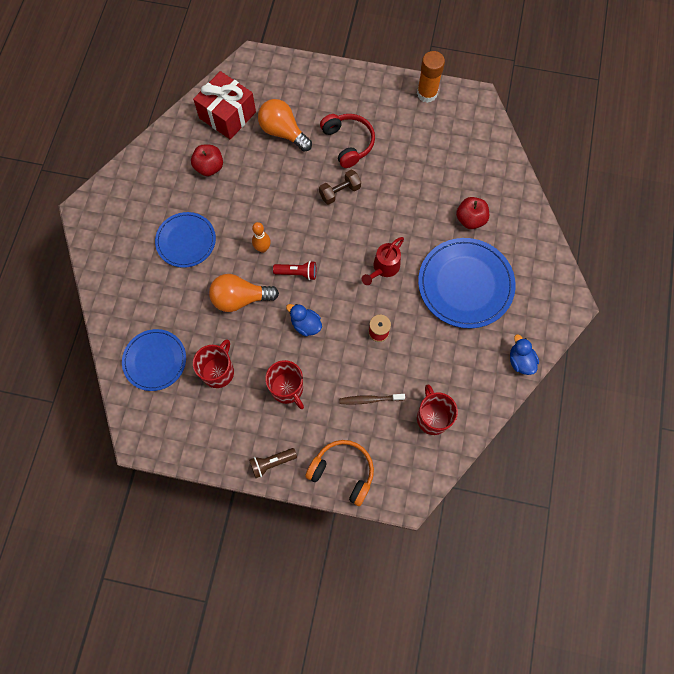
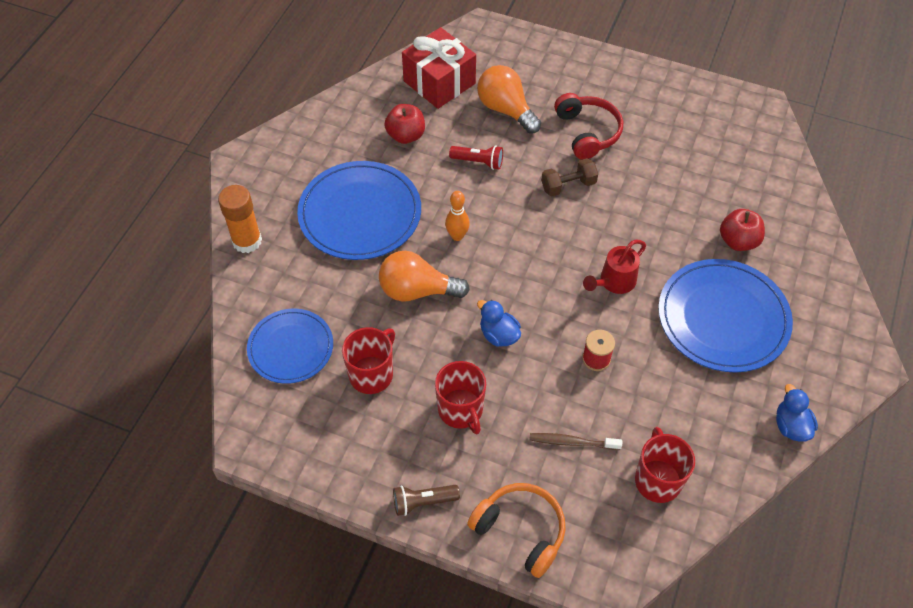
camera: 10 degrees right, 15 degrees down
blue plate [155,212,216,268] -> blue plate [297,161,421,260], size x1.56
red flashlight [273,261,316,280] -> red flashlight moved to [449,145,503,170]
orange glue stick [417,51,445,103] -> orange glue stick moved to [218,185,262,253]

